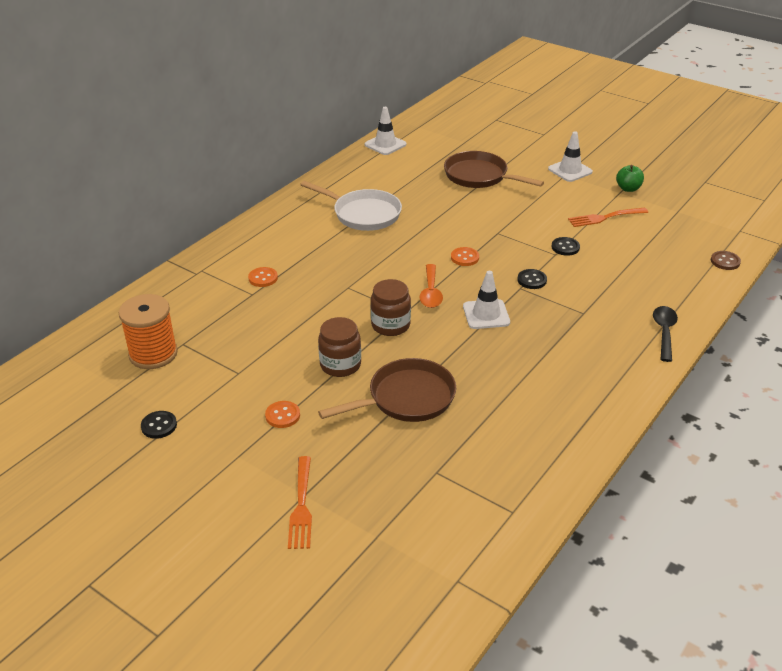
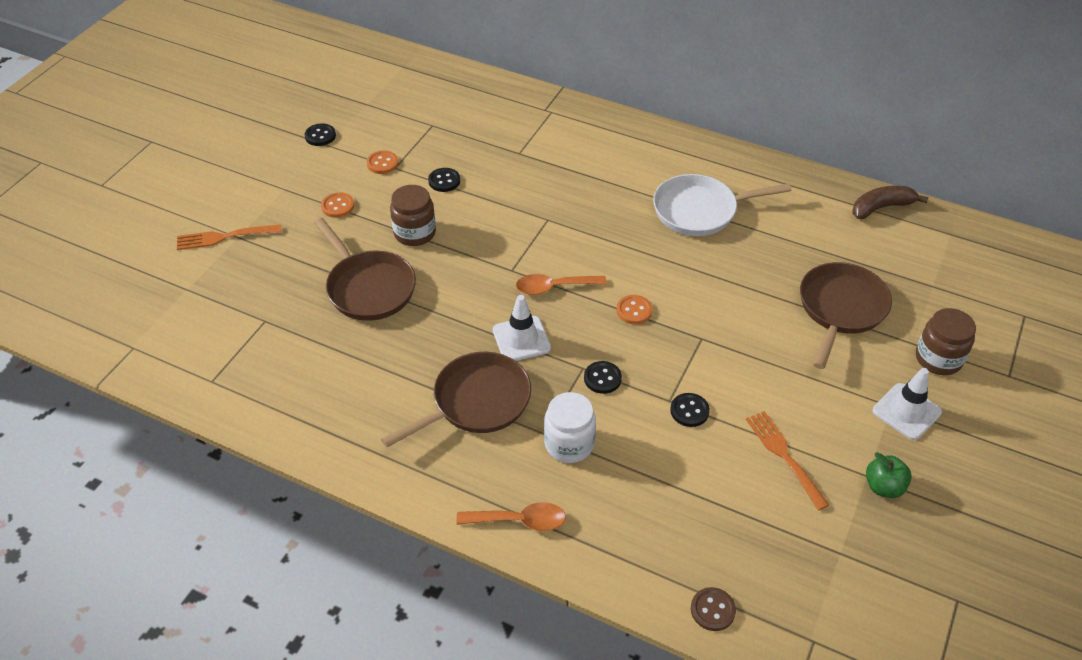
camera: 80 degrees right, 10 degrees up
orange spool [118,294,178,369] -> none
orange button [248,267,278,287] -> orange button moved to [367,150,398,174]
white pan [300,181,402,231] -> white pan turned 60 degrees clockwise [653,174,792,236]
white traffic cone [365,107,406,155] -> brown banana [852,186,928,219]
brown jar [371,279,411,336] -> brown jar moved to [916,308,976,375]
black spoon [653,306,678,362] -> orange spoon [457,502,566,531]
none -> brown pan [381,352,531,447]
none -> black button [428,168,460,192]
none -> white jar [544,392,596,463]

